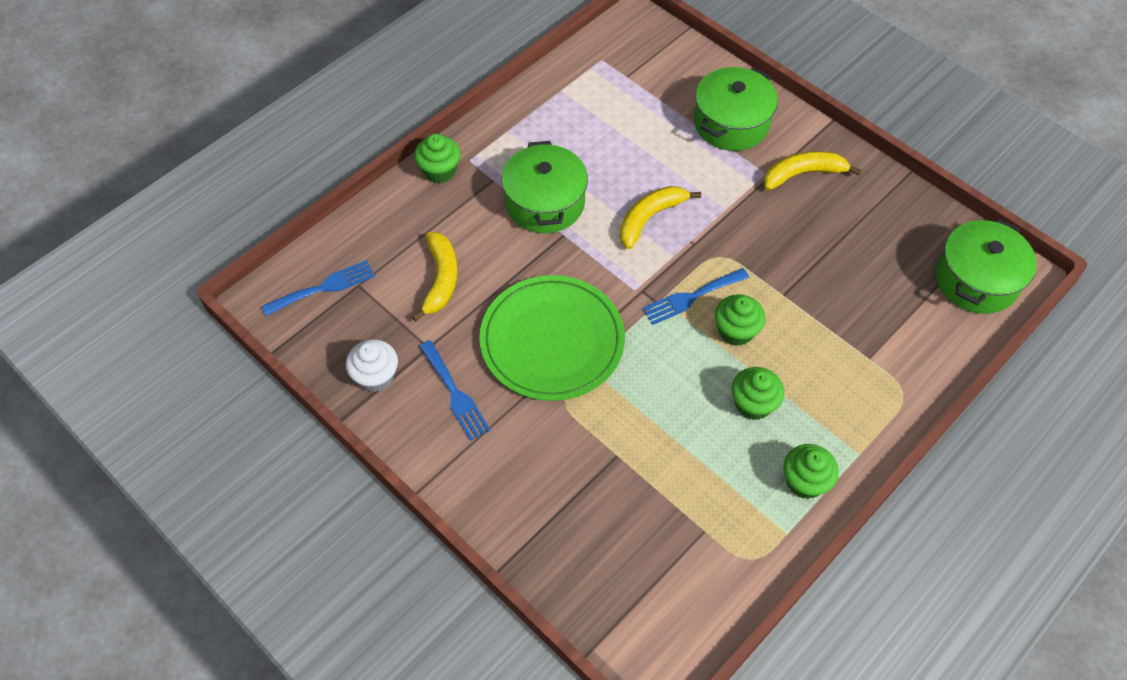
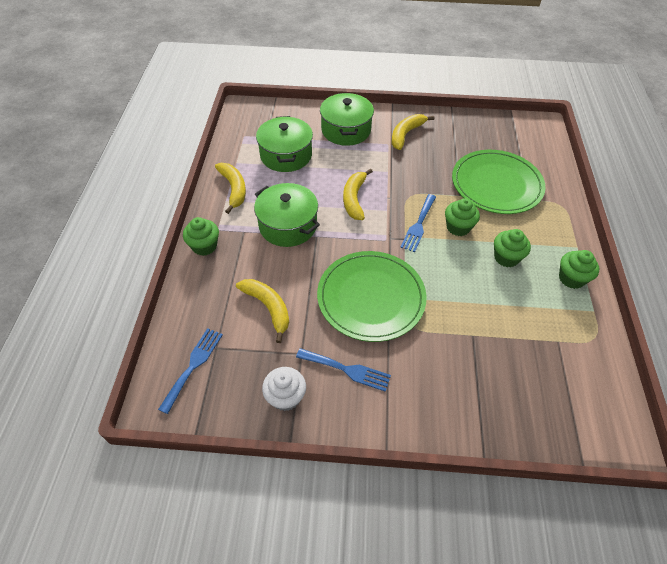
camera: 40 degrees left, 5 degrees down
green pot [936,219,1037,314] -> green pot moved to [256,116,313,172]
none -> yellow banana [215,163,246,214]
none -> green plate [452,150,546,214]

